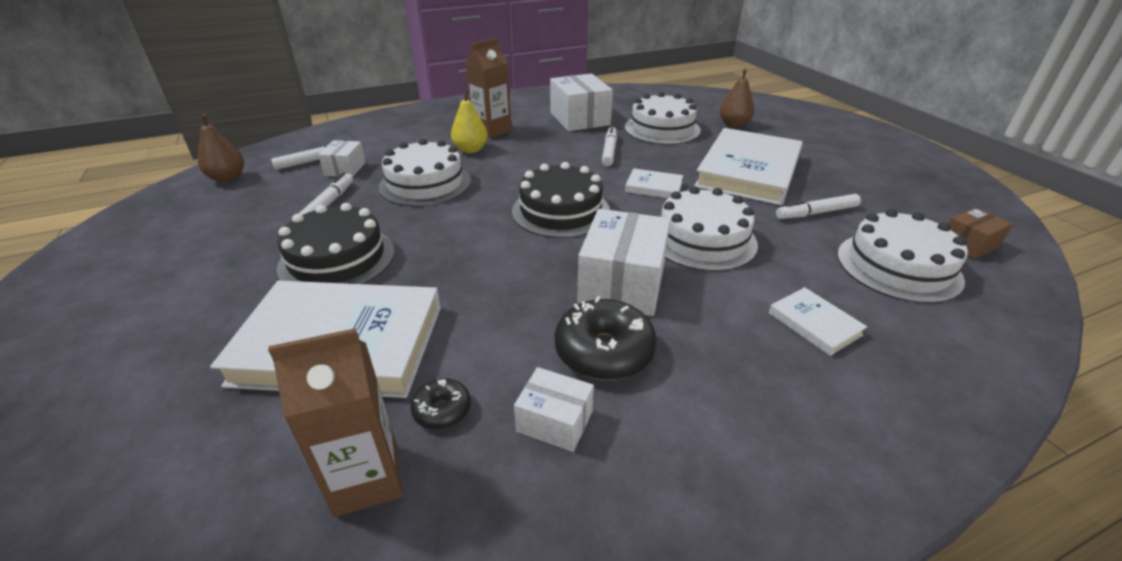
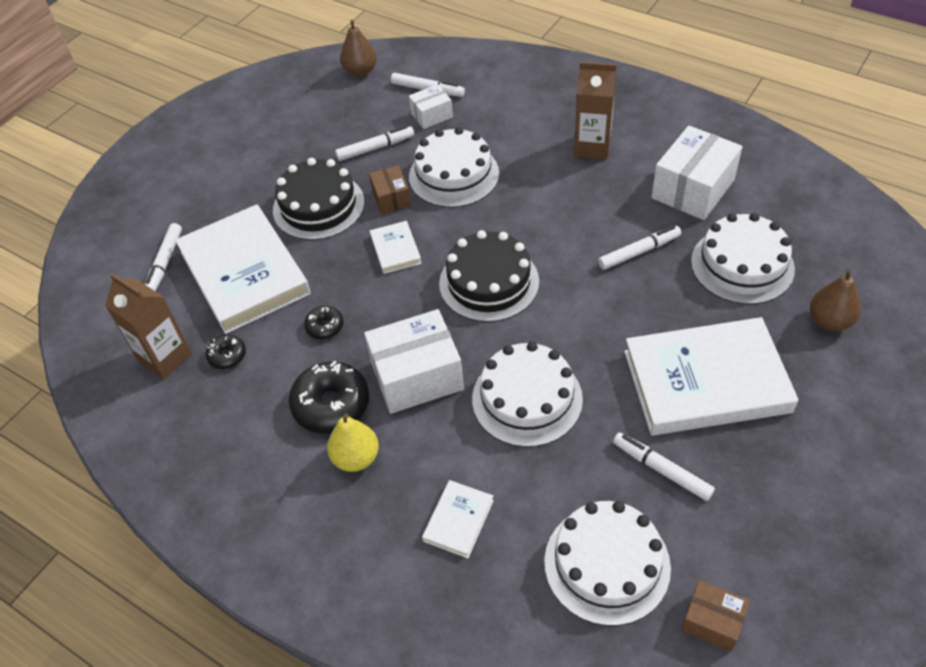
camera: 60 degrees right, 15 degrees up
yellow pear [451,89,488,153] -> yellow pear moved to [327,413,379,472]
white box [514,367,594,452] -> none
white book [625,168,683,198] -> white book moved to [370,221,422,274]
none -> white marker [145,223,182,291]
none -> black donut [304,306,343,339]
none -> brown box [369,165,411,214]

